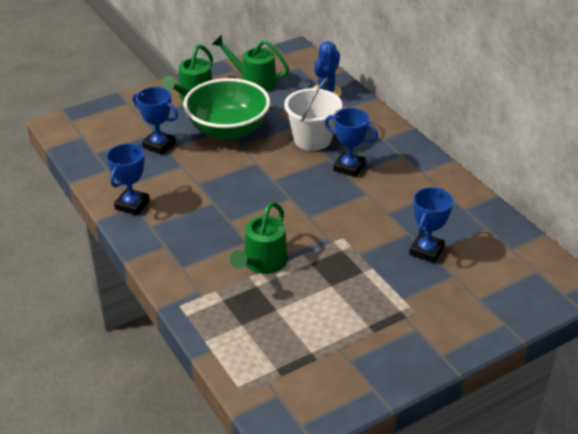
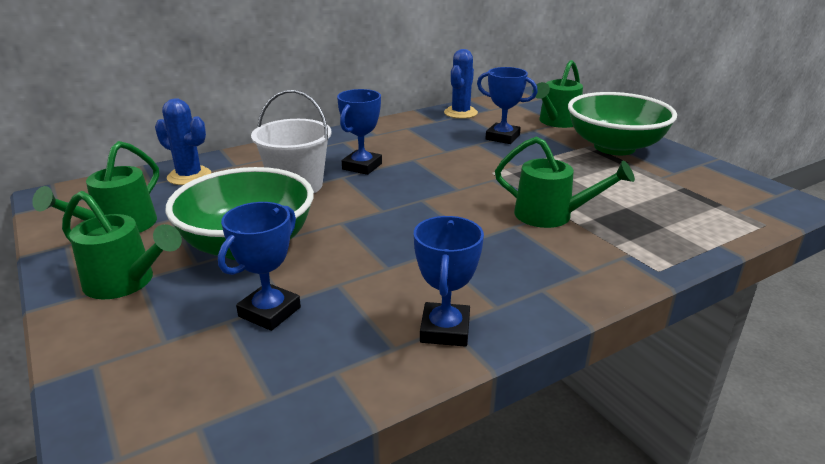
camera: 90 degrees left, 10 degrees down
blue trophy [107,143,150,215] -> blue trophy turned 75 degrees clockwise [414,216,484,347]
none -> blue cactus [444,49,478,119]
none -> green watering can [533,60,583,128]
none -> green bowl [568,92,677,155]

